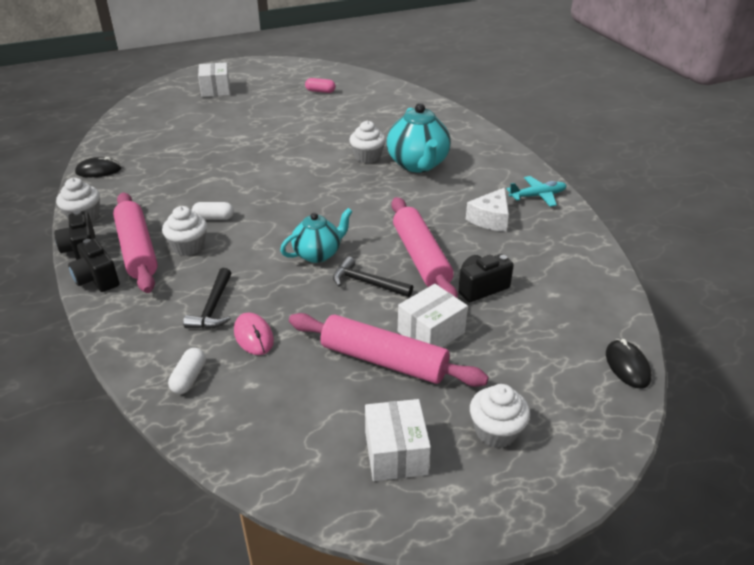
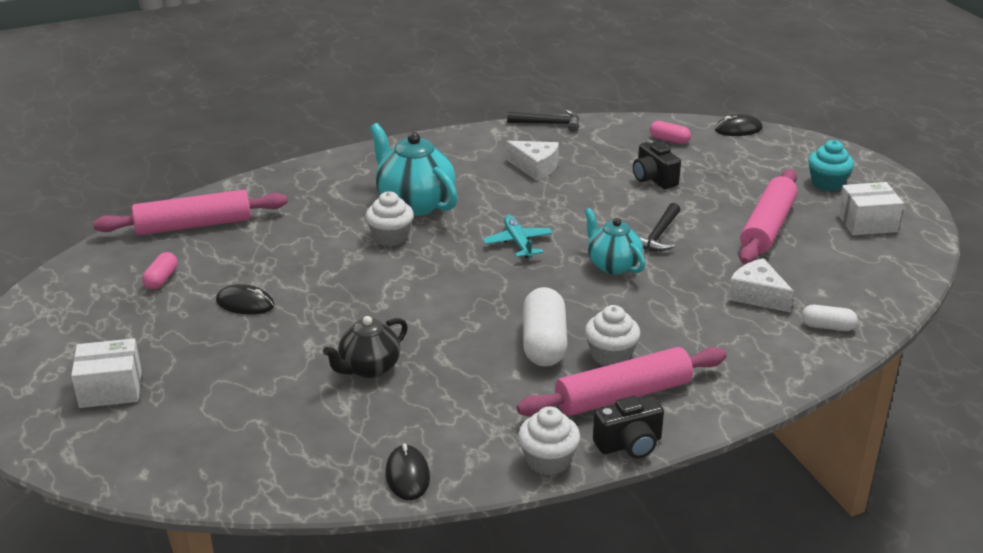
camera: 90 degrees left, 5 degrees down
black camera [68,239,119,292] -> none
black hammer [183,268,231,329] -> black hammer moved to [507,110,579,132]
white capsule [192,202,234,220] -> white capsule [523,287,568,367], size x1.87
pink mouse [234,313,274,355] -> white cheese [728,258,794,313]
turquoise teapot [387,103,451,172] -> turquoise teapot turned 120 degrees counterclockwise [370,123,458,216]
pink rolling pin [391,197,458,299] -> pink rolling pin moved to [93,190,287,235]
white box [398,284,468,347] -> none
white cupcake [470,384,530,448] -> turquoise cupcake [808,140,854,191]
turquoise plane [507,176,567,207] -> turquoise plane moved to [483,215,553,258]
none -> black mouse [216,284,275,315]
none -> black teapot [323,316,408,378]
none -> pink capsule [650,121,691,144]

